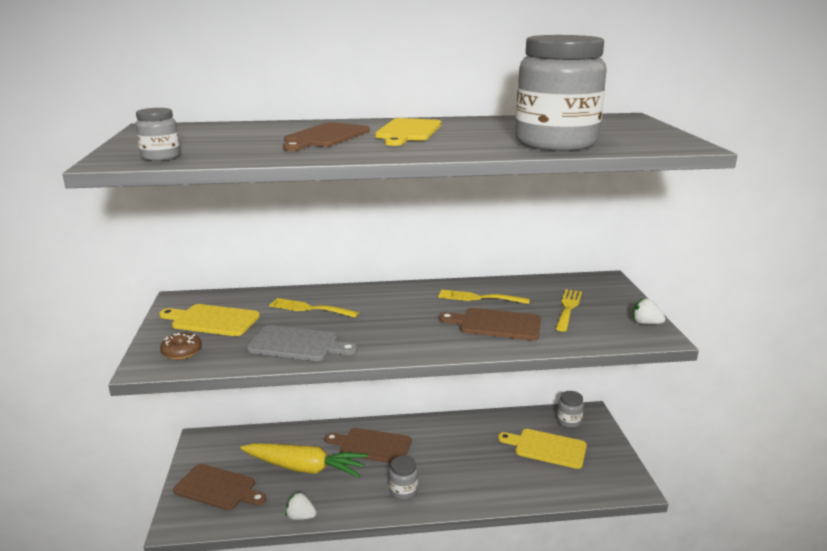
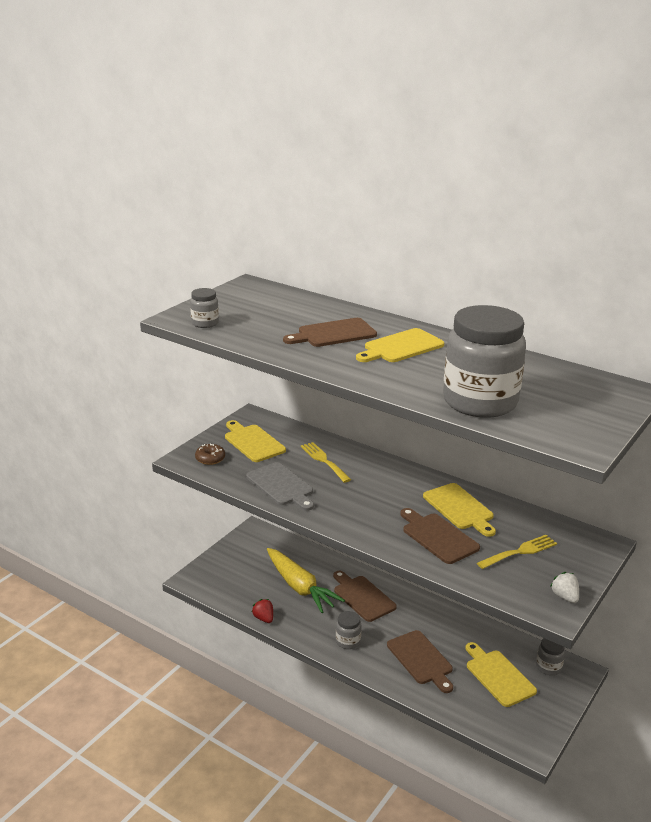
camera: 40 degrees right, 5 degrees up
brown cutting board [173,464,266,510] -> brown cutting board moved to [387,630,453,693]
white strawberry [285,492,317,520] -> red strawberry [252,599,273,623]
yellow fork [438,290,530,304] -> yellow cutting board [423,483,496,537]

